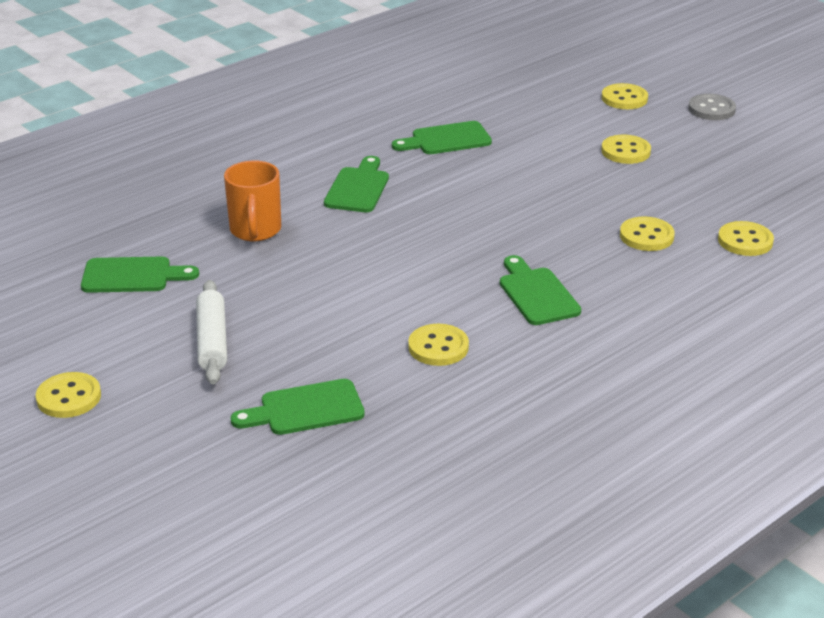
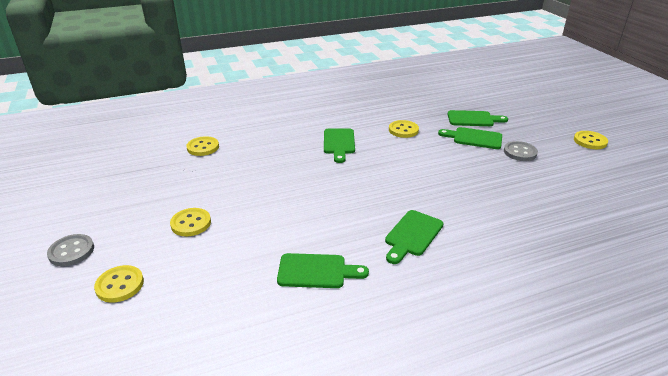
camera: 160 degrees left, 0 degrees up
green cutting board [81,256,199,293] -> green cutting board moved to [438,127,502,149]
white rolling pin [196,280,227,385] -> grey button [504,141,538,161]
orange mug [224,160,281,241] -> none
yellow button [620,217,675,251] -> none

